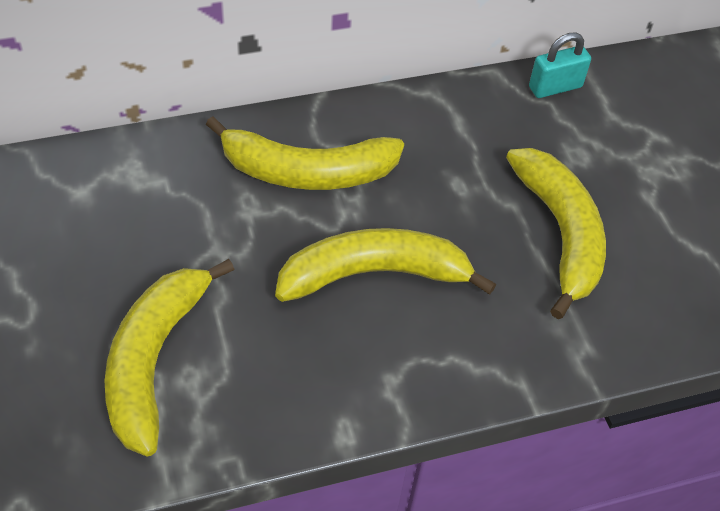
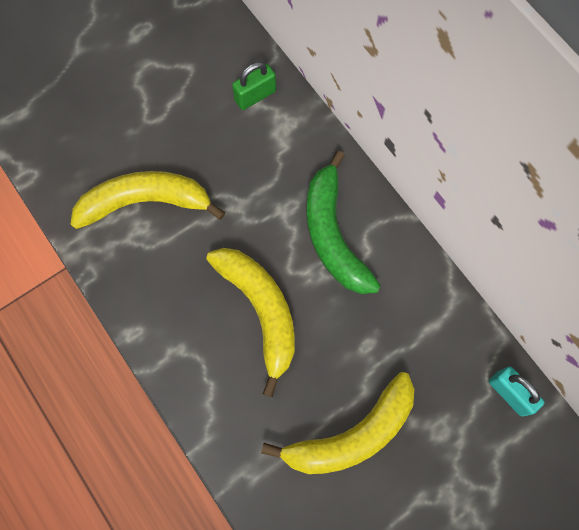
camera: 75 degrees right, 20 degrees up
yellow banana [206,116,404,190] -> green banana [306,151,381,294]
none -> green padlock [232,62,276,110]

